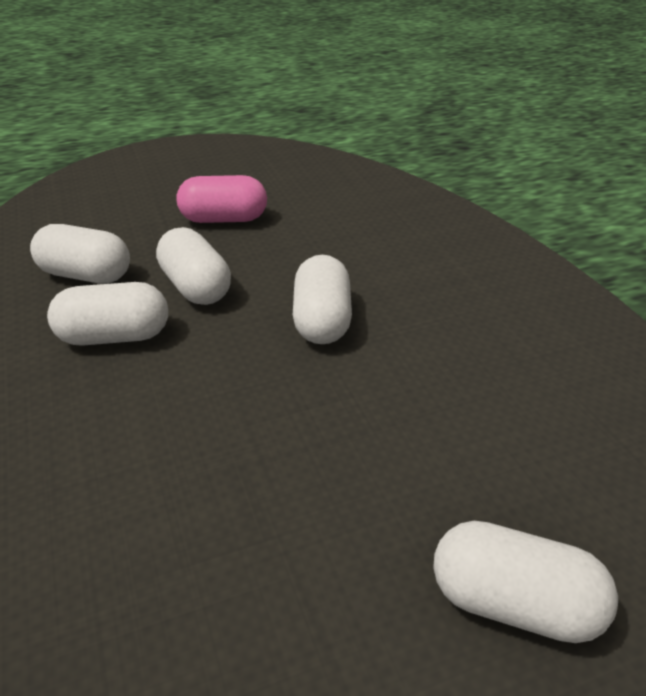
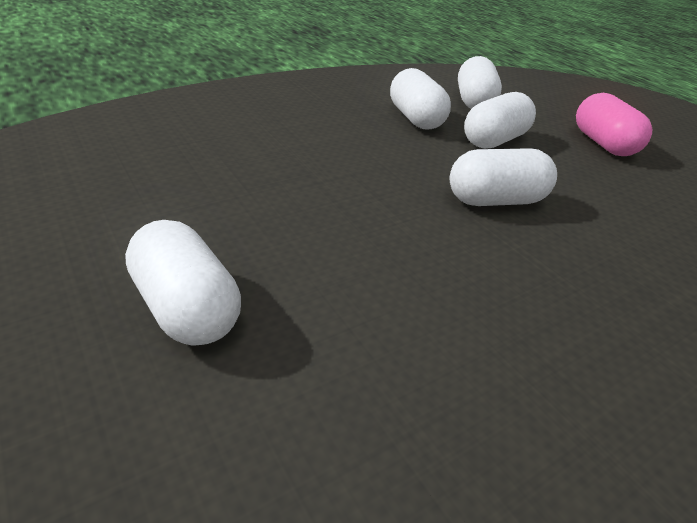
camera: 75 degrees right, 0 degrees up
white capsule [433,521,618,643] -> white capsule turned 45 degrees counterclockwise [125,220,241,346]

